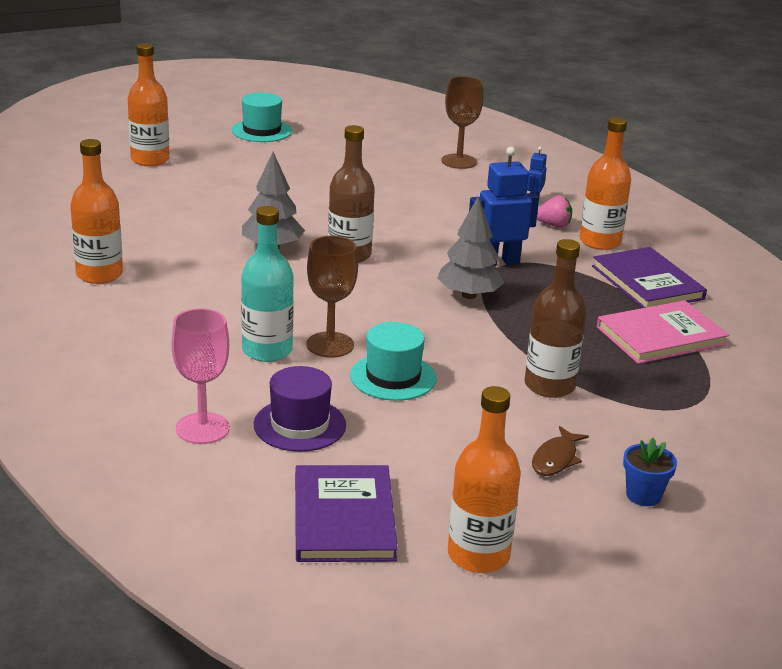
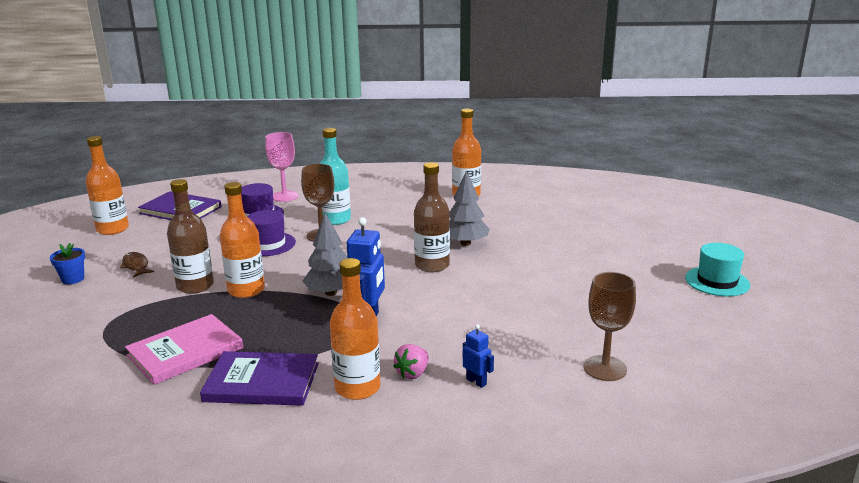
camera: 120 degrees right, 5 degrees down
orange bottle [128,43,170,166] -> orange bottle moved to [220,182,265,298]
turquoise hat [350,322,437,401] -> purple hat [247,210,296,256]
pink book [597,300,729,364] -> pink book turned 45 degrees clockwise [125,314,244,385]

